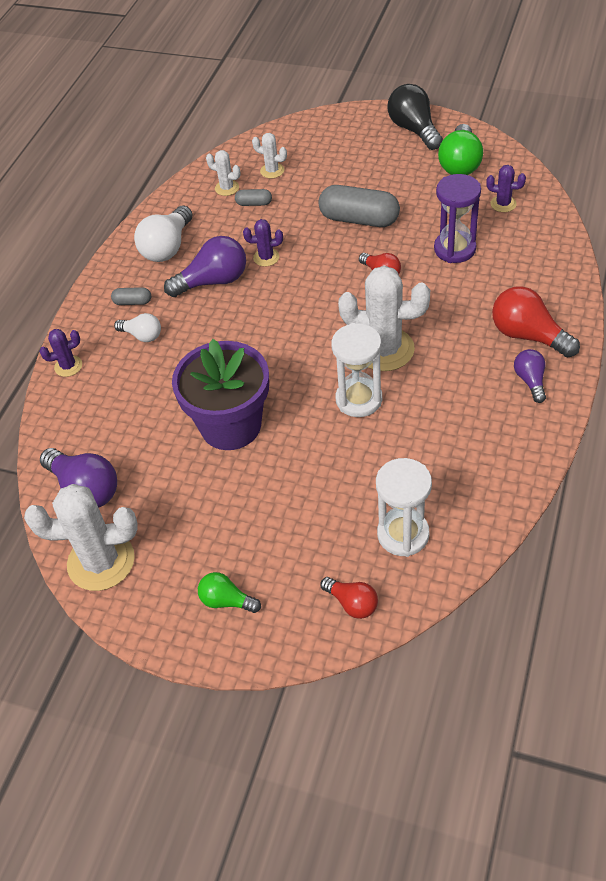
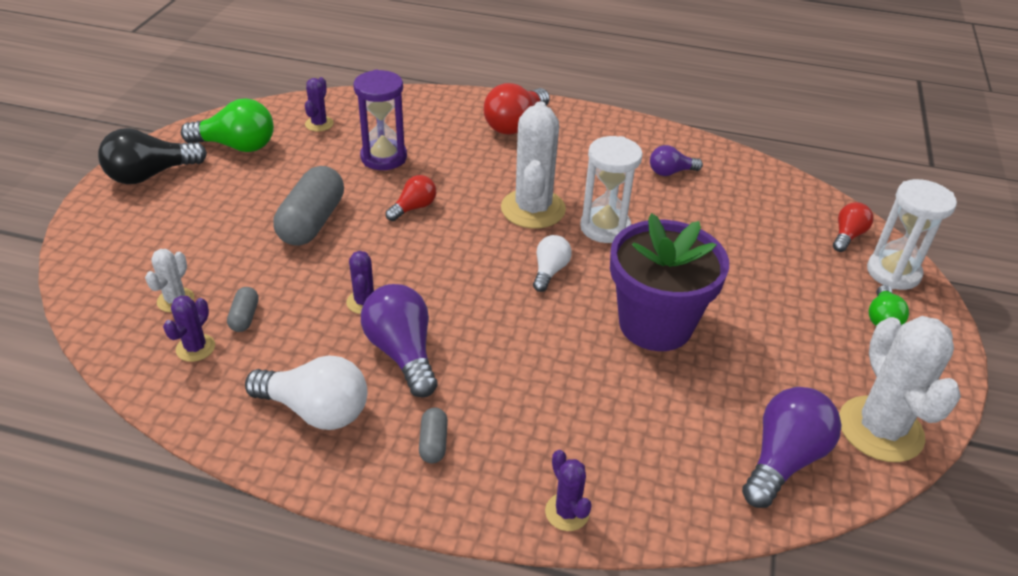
camera: 100 degrees left, 10 degrees down
white light bulb [114,313,161,342] -> white light bulb moved to [533,235,572,292]
white cactus [206,150,241,196] -> purple cactus [163,296,215,362]
white hourglass [376,458,432,557] -> white hourglass moved to [867,179,957,290]
purple light bulb [514,349,546,403] -> purple light bulb moved to [650,145,703,176]

